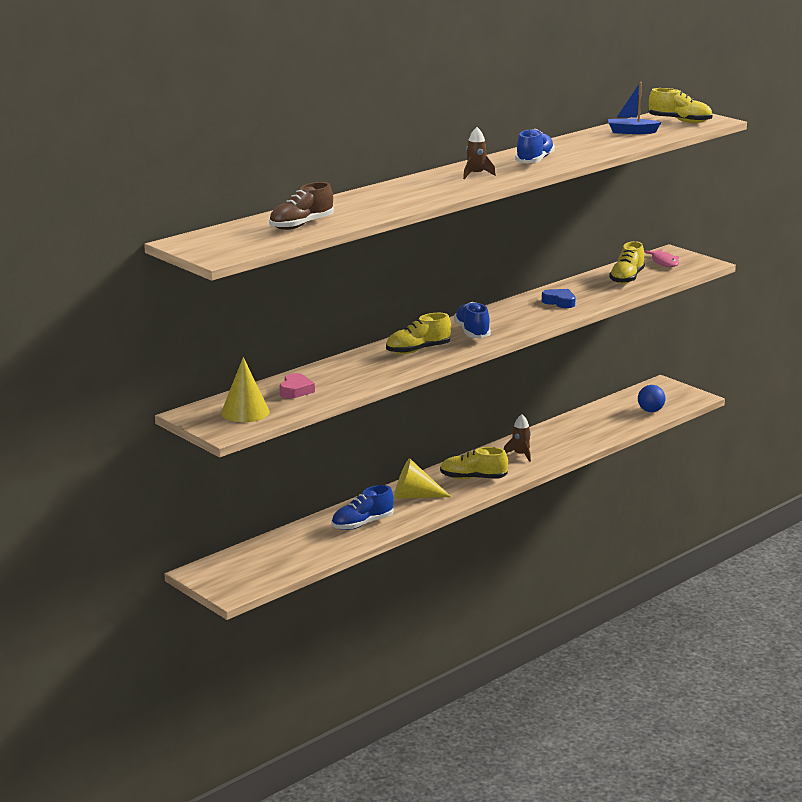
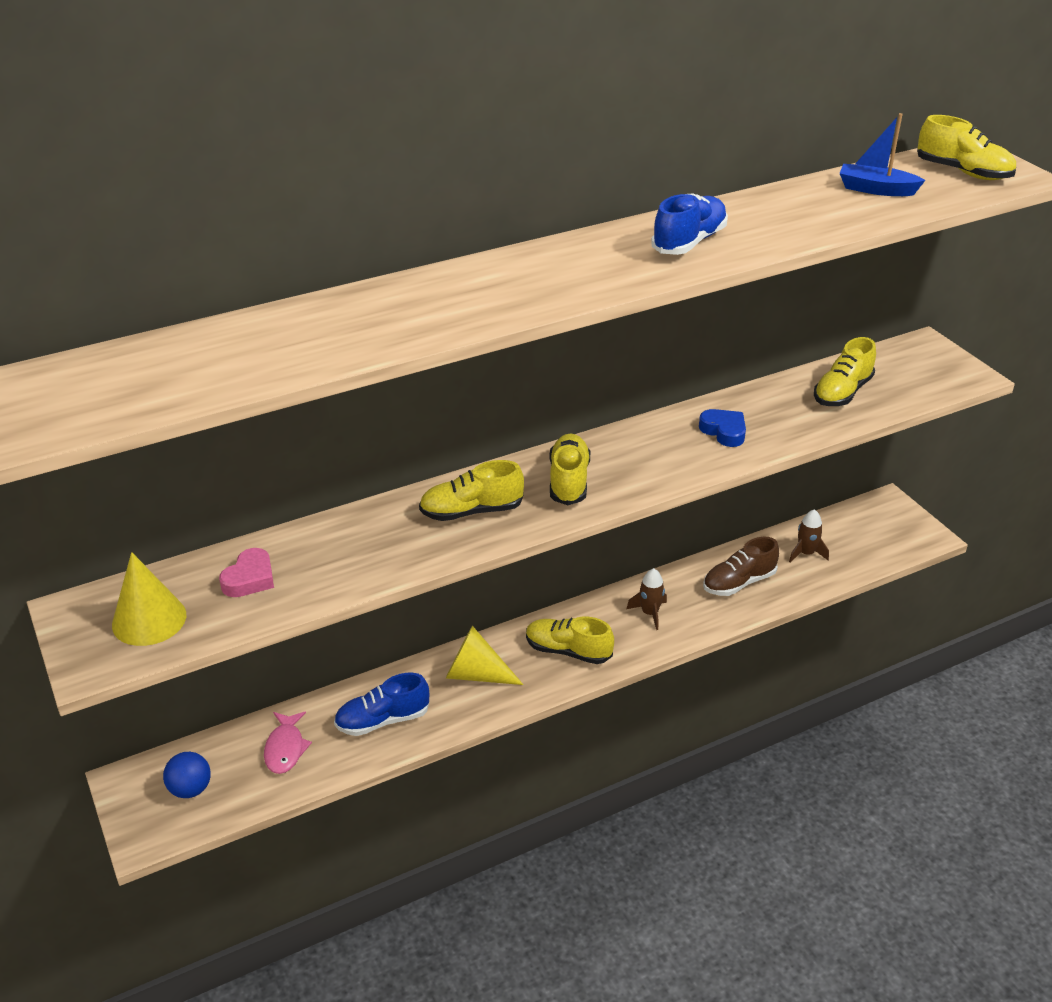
camera: 15 degrees right, 15 degrees up
brown shoe [269,182,334,230] -> brown shoe moved to [703,537,779,596]
blue shoe [454,302,491,338] -> yellow shoe [549,434,591,505]
brown rocket [463,127,496,179] -> brown rocket moved to [789,509,829,562]
blue ball [638,385,665,412] -> blue ball moved to [163,752,211,798]
pink fish [644,249,679,267] -> pink fish moved to [264,712,312,774]

